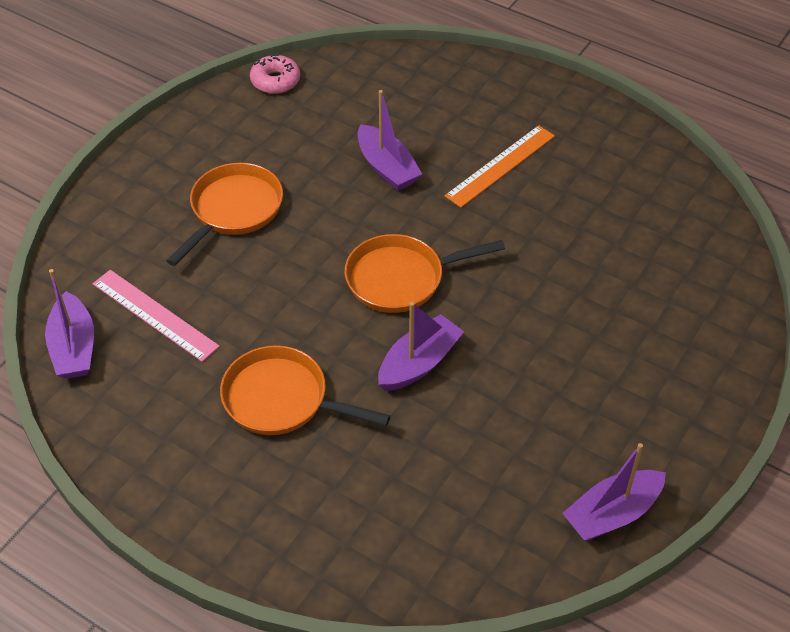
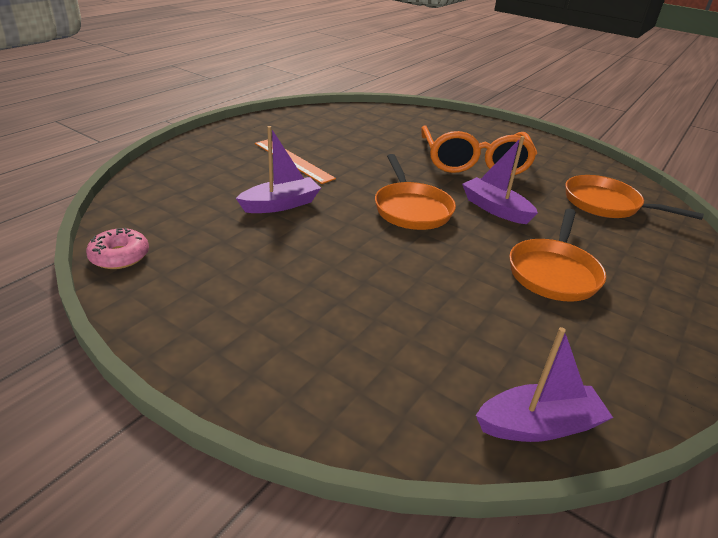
camera: 90 degrees left, 15 degrees down
pink ruler [93,270,220,362] -> none
orange pan [166,163,283,266] -> orange pan moved to [566,175,704,220]
purple boat [562,443,666,541] -> none
none -> orange glasses [421,125,537,175]

